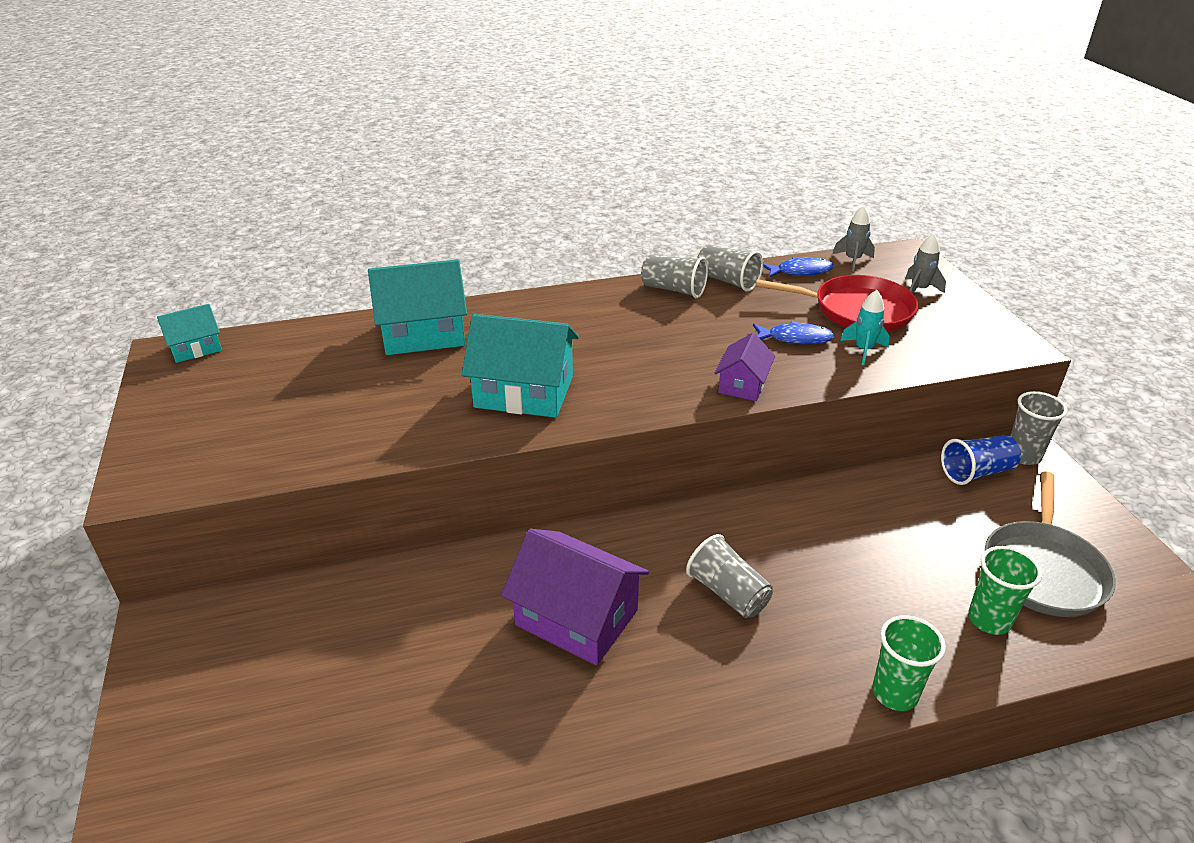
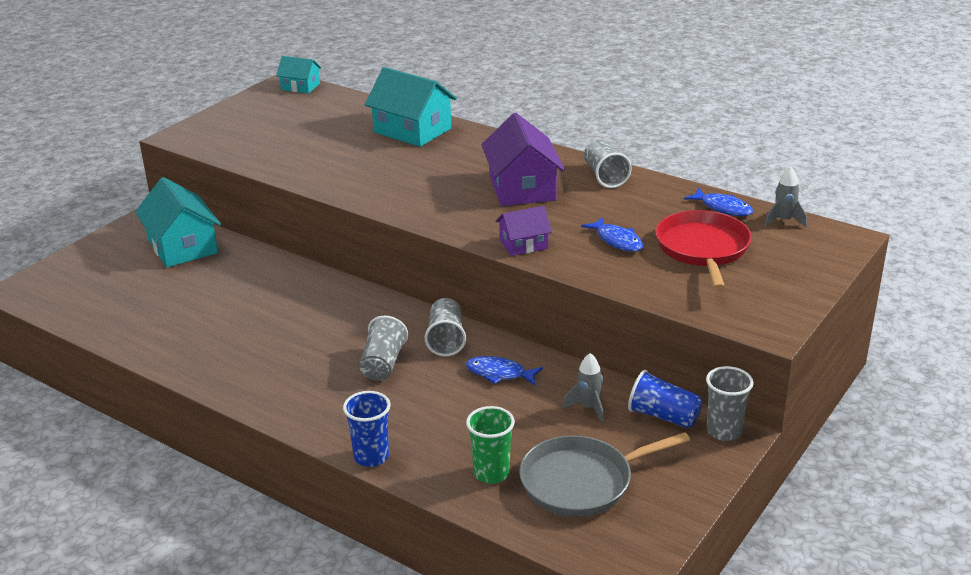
camera: 50 degrees right, 5 degrees down
turquoise house [462,314,579,418] -> turquoise house moved to [135,177,221,267]
purple house [501,529,649,665] -> purple house moved to [481,113,565,206]
grey cup [697,244,763,292] -> grey cup moved to [425,298,466,356]
red pan [756,275,918,332] -> red pan turned 150 degrees counterclockwise [655,210,752,290]
turquoise rocket [840,290,890,365] -> none
green cup [872,615,946,711] -> blue cup [343,391,391,467]
grey rocket [905,233,946,293] -> grey rocket moved to [562,353,604,423]
none -> blue fish [466,356,543,385]

